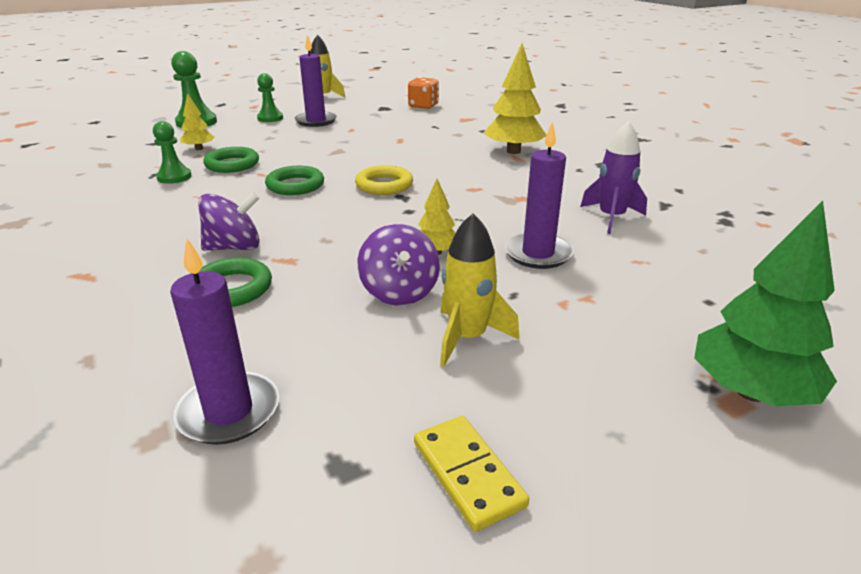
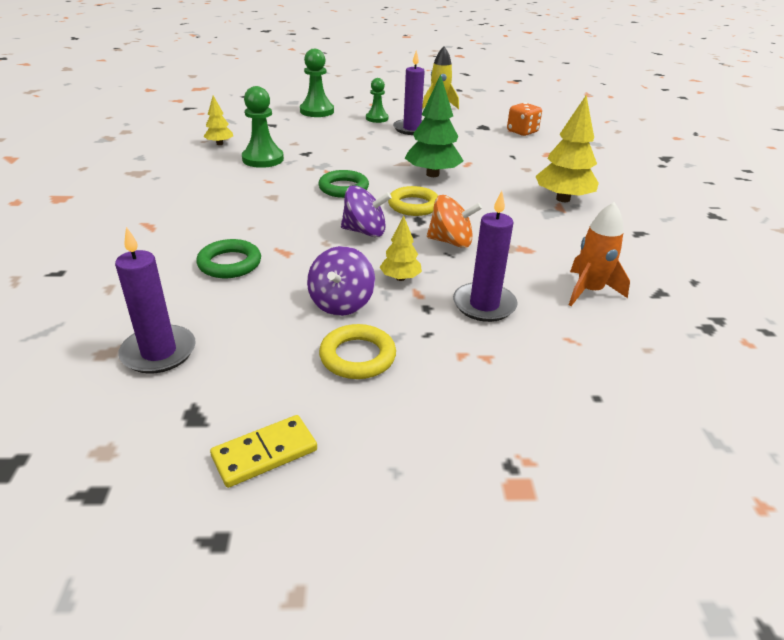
camera: 25 degrees right, 5 degrees up
green pawn [153,121,192,184] -> green pawn [242,86,284,168], size x1.53
yellow tree [180,93,214,150] -> yellow tree moved to [203,96,233,145]
purple spinning top [198,192,260,251] -> purple spinning top moved to [341,186,392,237]
green ring [203,147,259,173] -> none
yellow domino [414,416,529,532] -> yellow domino turned 60 degrees clockwise [210,415,317,488]
yellow rocket [440,213,520,367] -> yellow ring [319,324,396,379]
purple rocket [580,121,647,234] -> orange rocket [569,202,630,306]
green tree [694,200,837,406] -> green tree moved to [405,74,463,177]
none -> orange spinning top [427,195,482,248]

